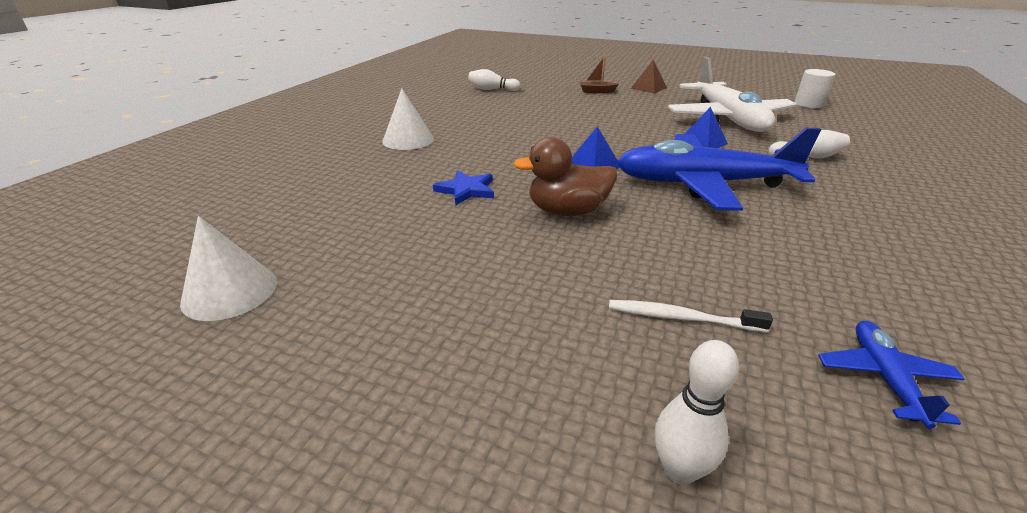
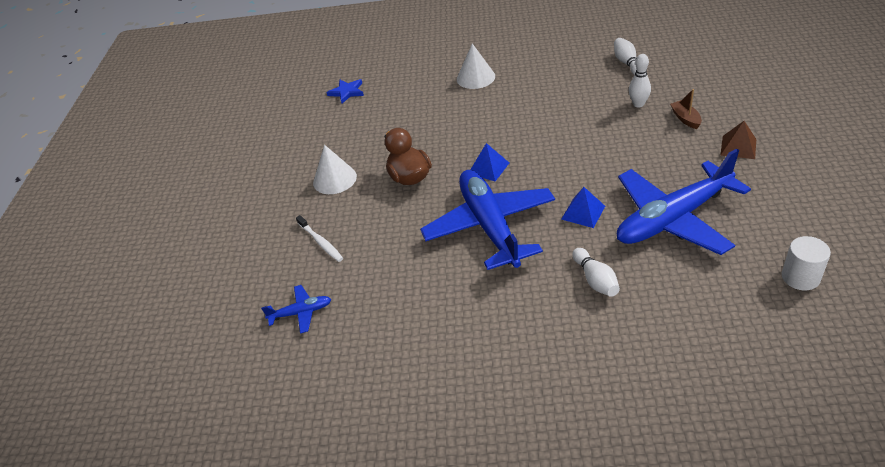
camera: 75 degrees right, 10 degrees up
white cone [180,216,277,321] -> white cone moved to [313,145,357,194]
blue star [433,170,494,205] -> blue star moved to [326,79,364,104]
white toothbrush [609,300,773,332] -> white toothbrush turned 150 degrees clockwise [296,215,343,262]
white bowling pin [654,340,739,485] -> white bowling pin moved to [629,54,651,107]
white plane [668,57,797,132] -> blue plane [617,148,751,255]

